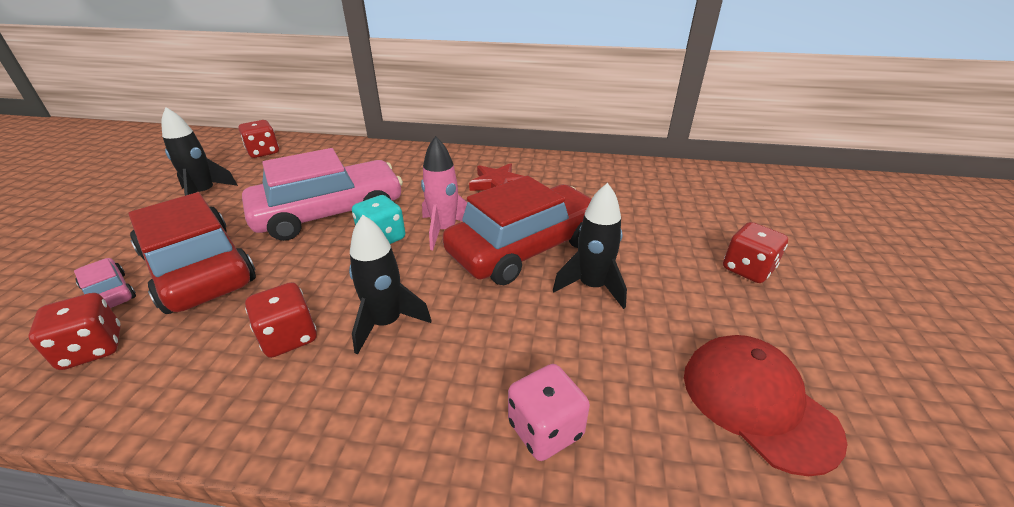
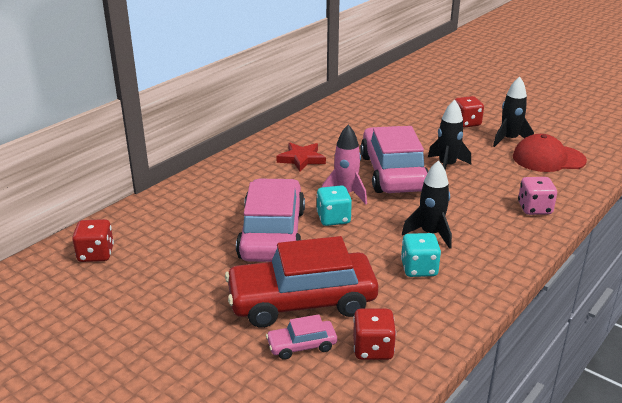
camera: 60 degrees left, 5 degrees down
black rocket [161,107,238,196] -> black rocket moved to [493,77,534,147]
red dice [245,282,317,358] -> turquoise dice [401,233,441,277]
red car [442,176,592,285] -> pink car [360,126,428,193]

